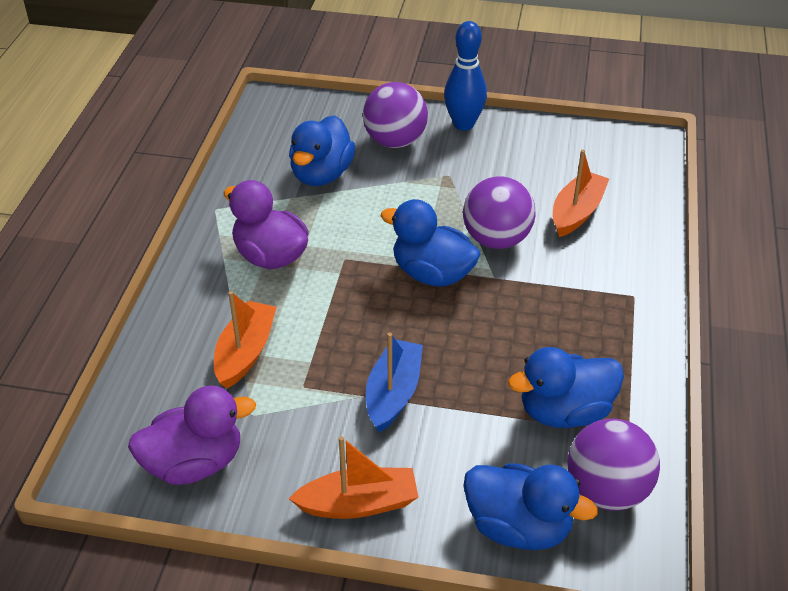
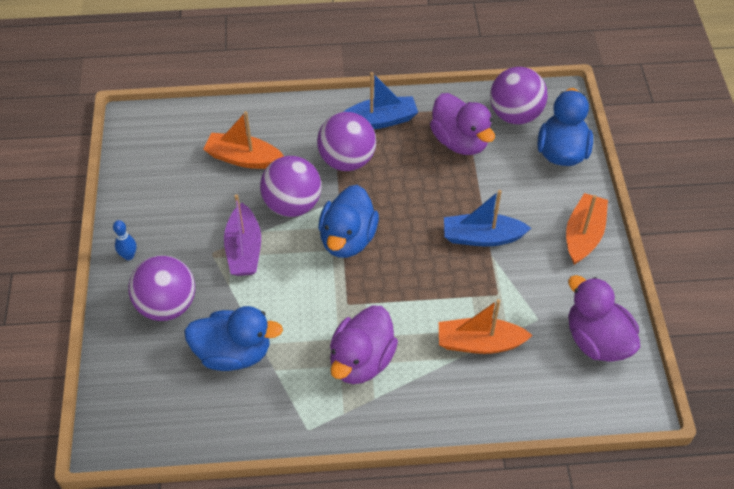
camera: 105 degrees left, 10 degrees up
orange boat [289,436,418,519] -> orange boat turned 45 degrees clockwise [566,193,608,265]
blue bowling pin [444,21,487,130] -> blue bowling pin [113,220,136,260], size x0.50
blue duck [508,347,624,428] -> purple duck [430,93,495,155]
none -> purple boat [224,194,261,276]
none -> purple ball [317,112,376,171]
none -> blue boat [343,72,418,129]

